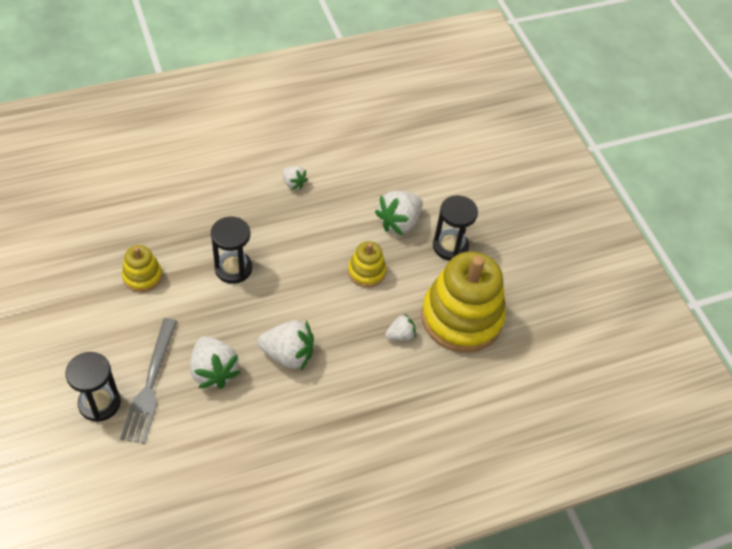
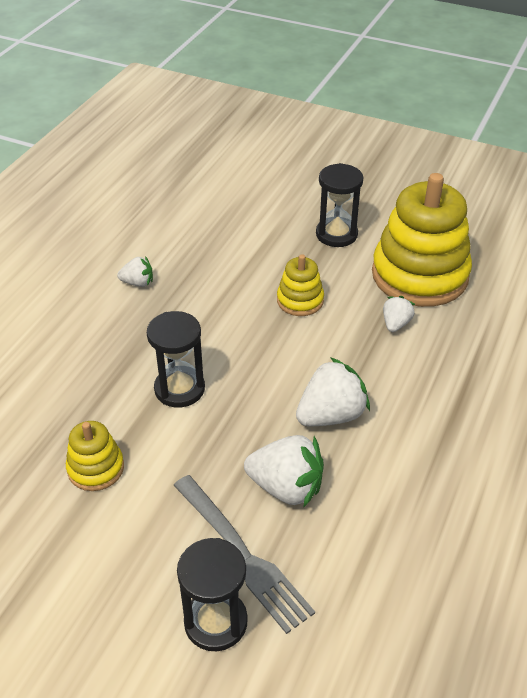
camera: 40 degrees left, 10 degrees down
white strawberry [375,191,423,235] -> none

